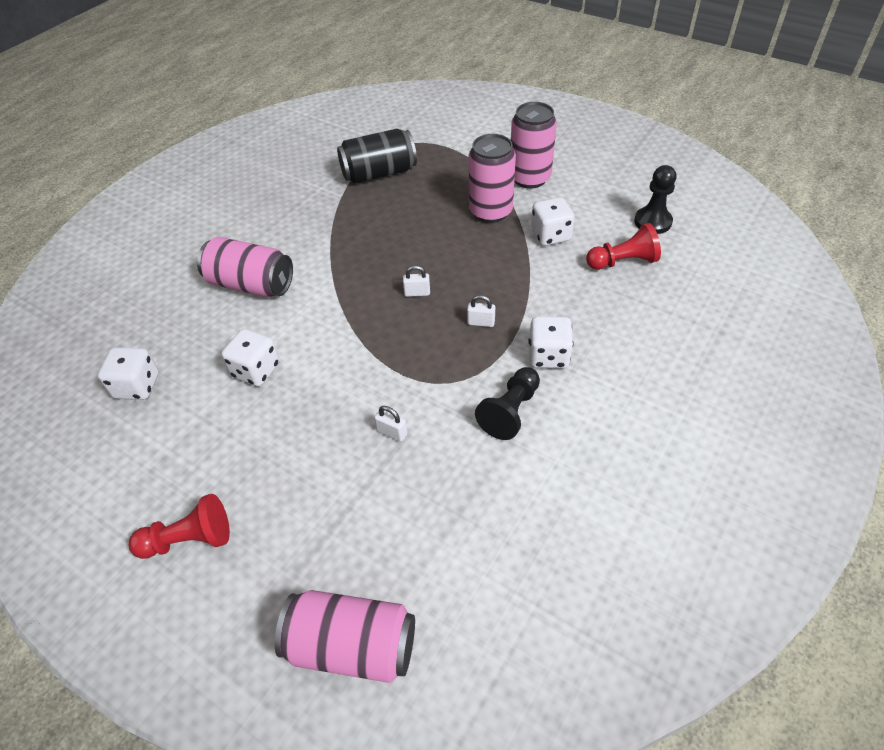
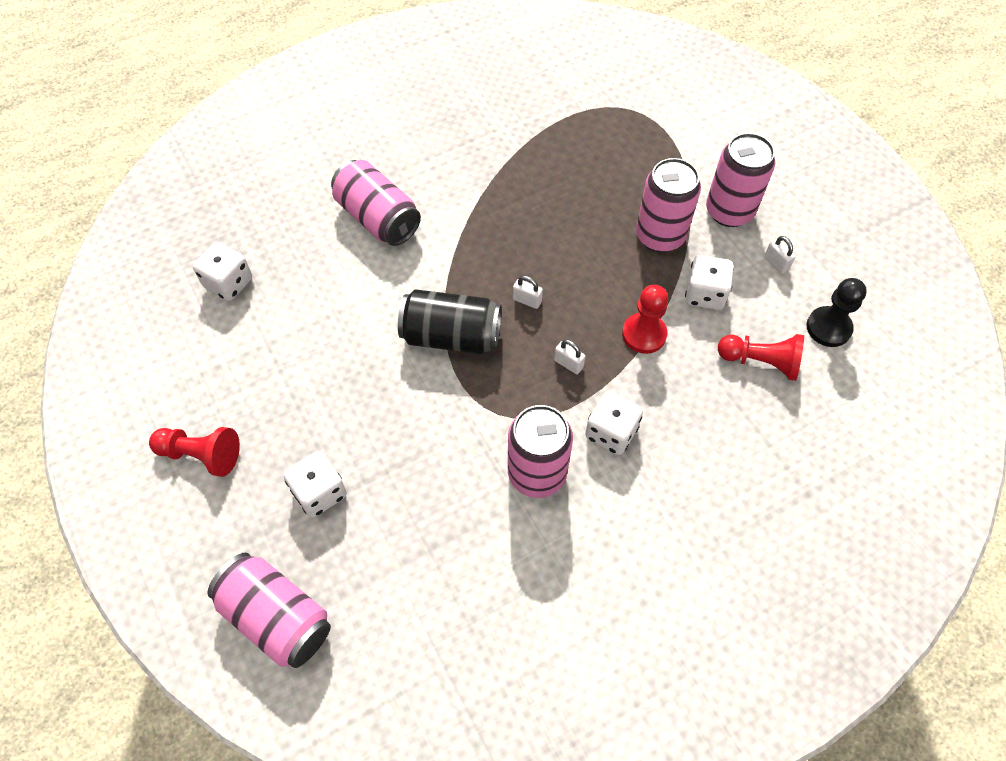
camera: 25 degrees right, 10 degrees up
white dice [221,329,280,386] -> white dice moved to [284,451,347,517]
black can [337,129,417,184] -> black can moved to [398,289,502,354]
white padlock [374,406,407,442] -> white padlock moved to [764,236,796,274]
black pawn [475,367,540,440] -> pink can [508,405,573,498]
none -> red pawn [622,285,668,354]

